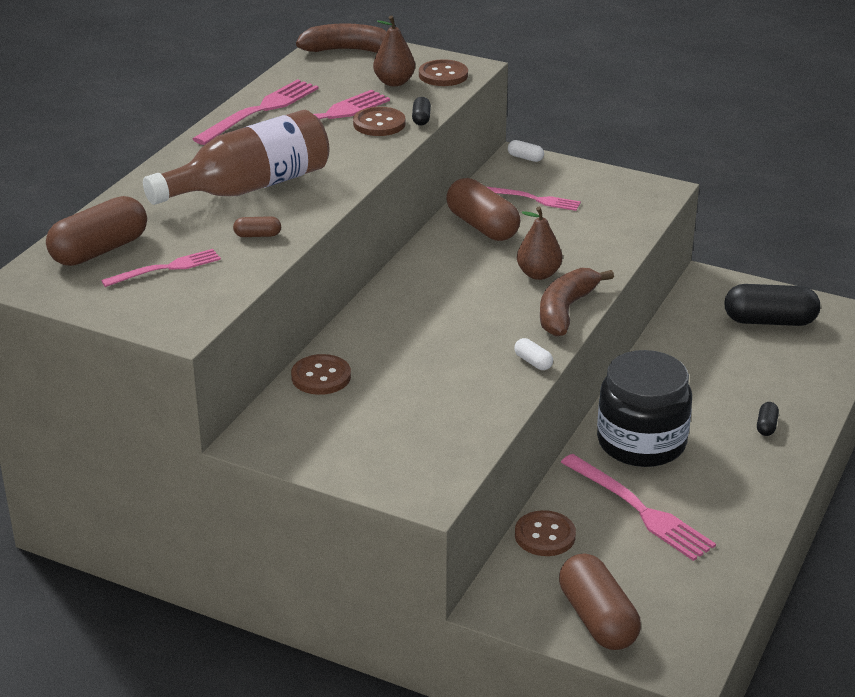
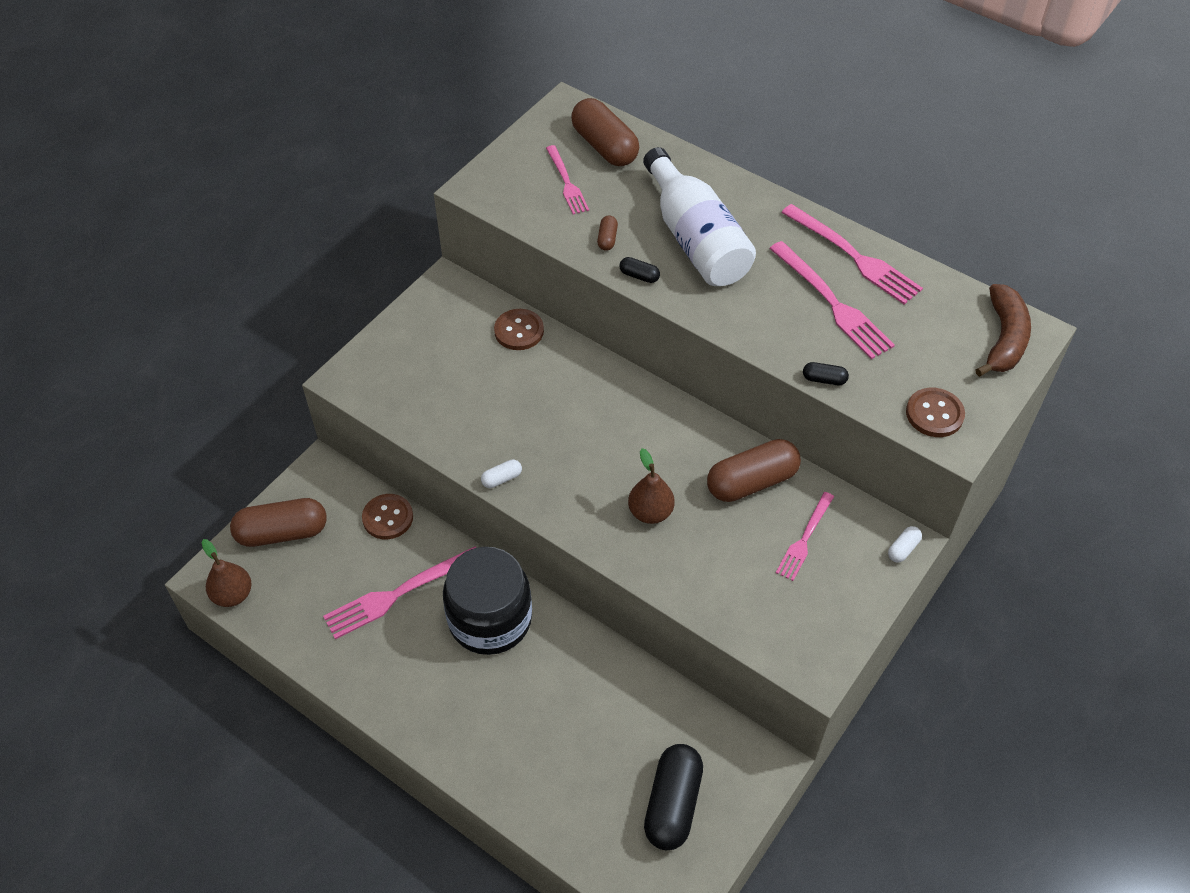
camera: 100 degrees right, 20 degrees up
brown bottle [143,110,330,205] -> white bottle [643,147,756,286]
brown button [353,107,406,136] -> none
brown pear [373,16,415,86] -> brown pear moved to [202,539,251,607]
brown banana [540,268,614,336] -> none
black capsule [757,402,779,436] -> black capsule moved to [620,257,660,283]

